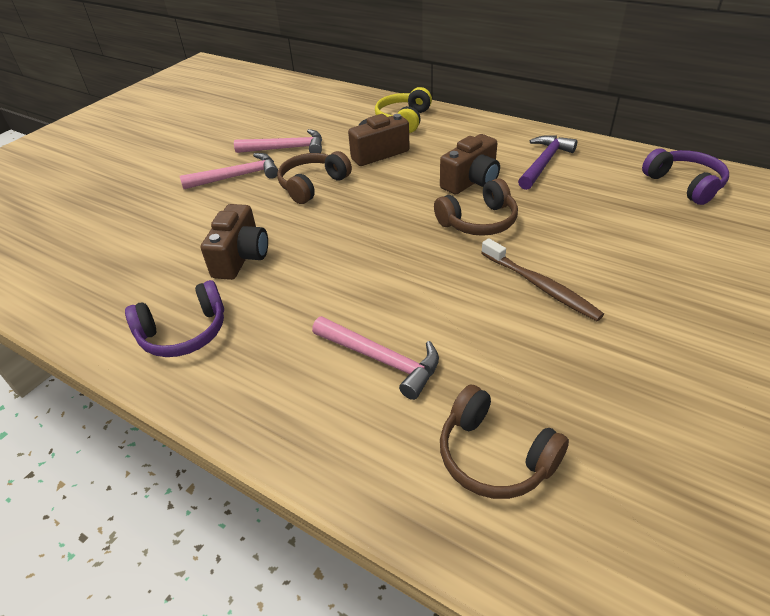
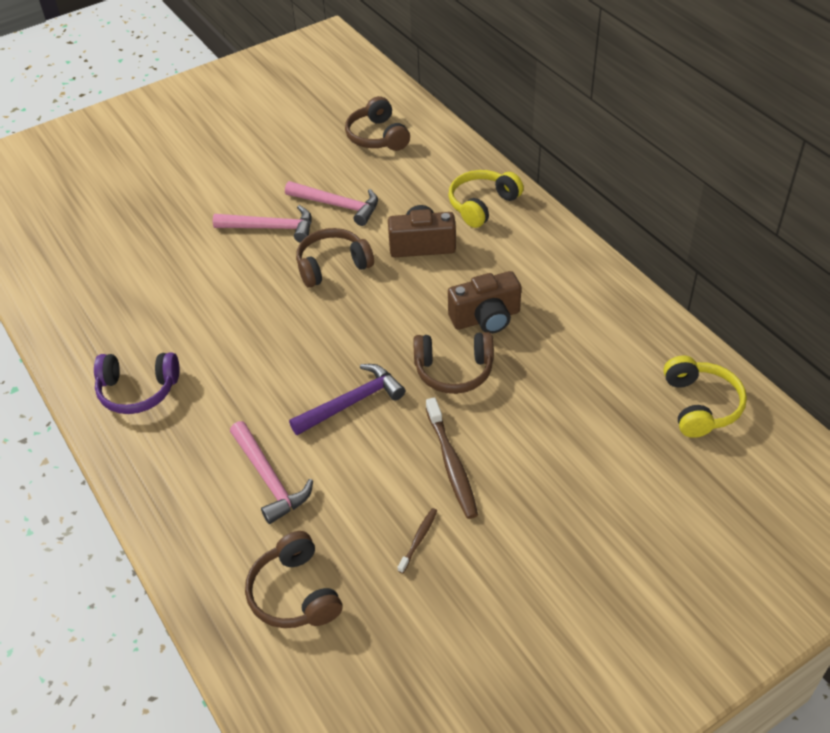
camera: 25 degrees right, 5 degrees up
brown camera [201,204,268,280] -> none
purple hammer [518,135,577,190] -> purple hammer moved to [289,364,405,435]
purple headphones [642,148,729,205] -> yellow headphones [664,356,747,438]
none -> brown headphones [345,96,410,151]
none -> brown toothbrush [398,508,437,573]

